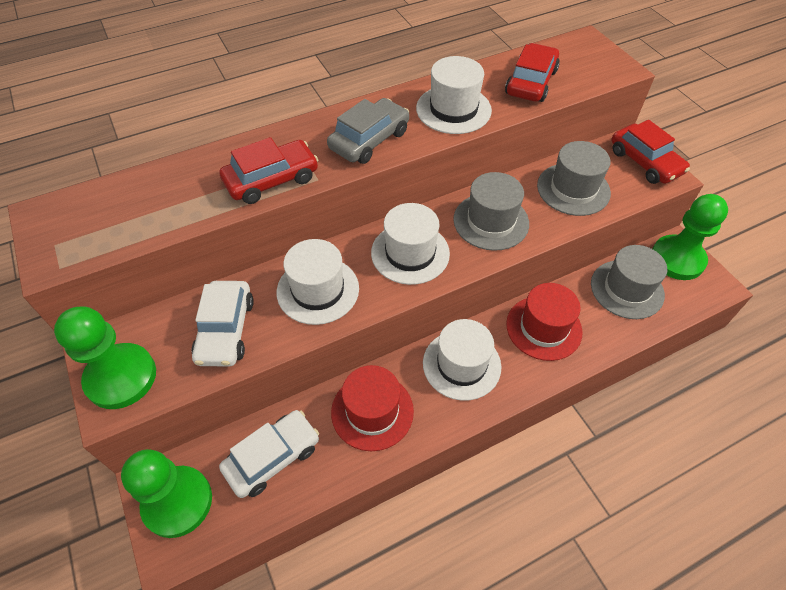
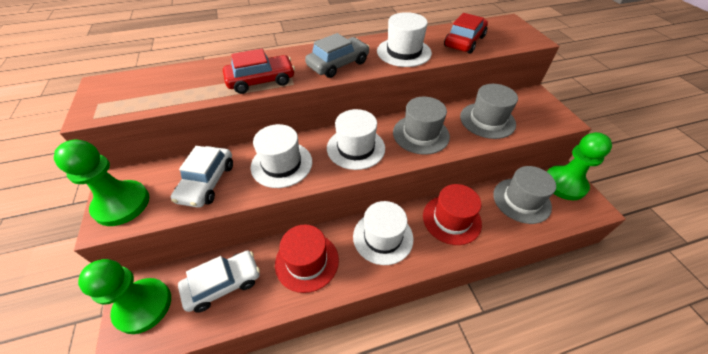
camera: 10 degrees right, 5 degrees down
red car [611,120,690,184] -> none

